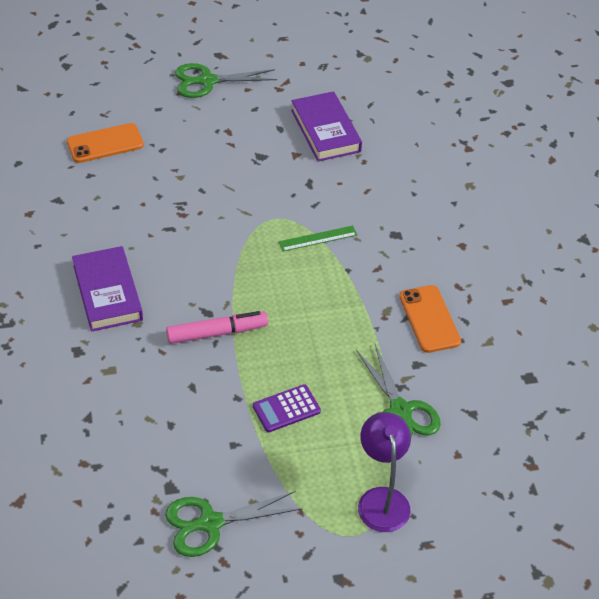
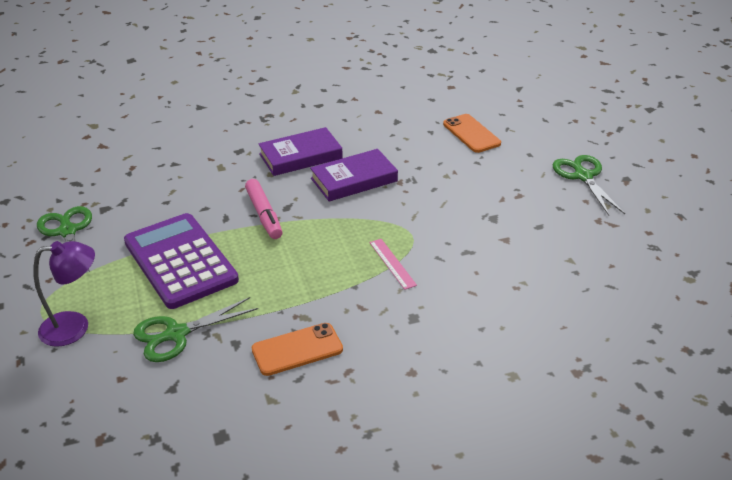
camera: 85 degrees right, 10 degrees down
purple calculator [253,384,321,432] -> purple calculator [124,213,239,309], size x2.25
green ruler [279,226,357,251] -> pink ruler [370,239,417,290]
purple book [291,91,362,162] -> purple book moved to [310,149,398,202]

